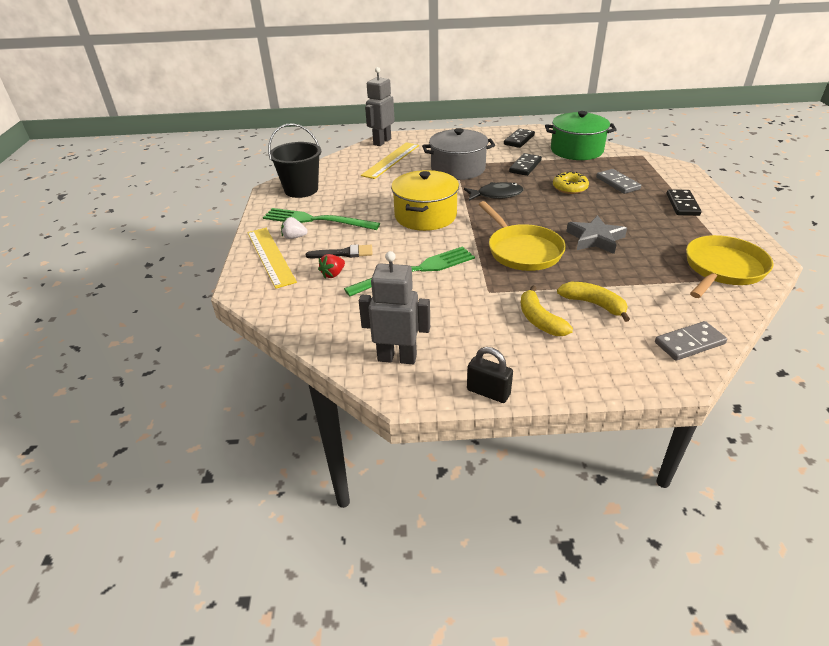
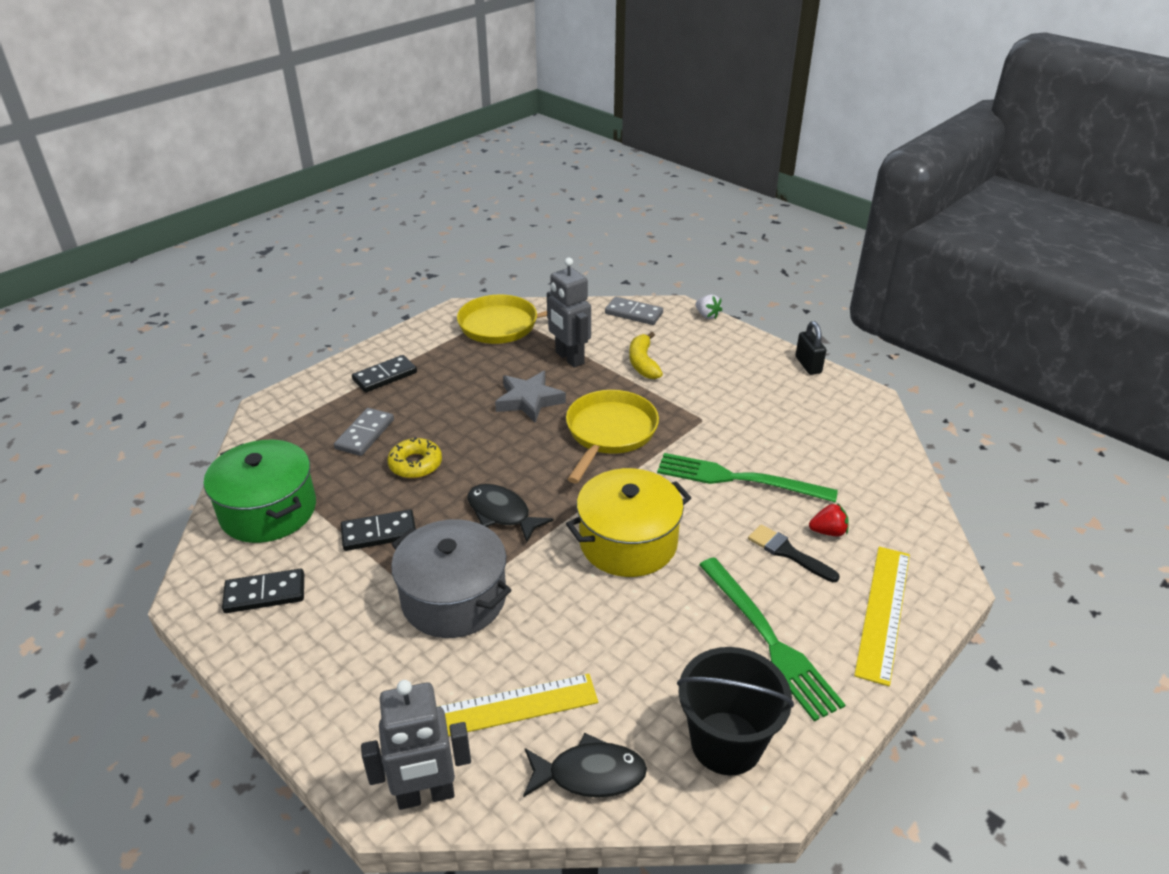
camera: 135 degrees left, 0 degrees up
white strawberry [281,217,308,239] -> white strawberry moved to [695,294,722,319]
grey robot [359,251,430,364] -> grey robot moved to [547,258,591,367]
yellow banana [521,285,573,336] -> none
none -> black fish [523,733,647,798]

